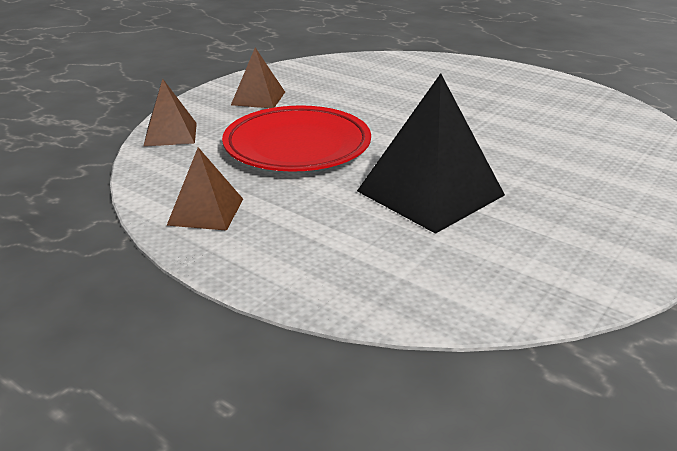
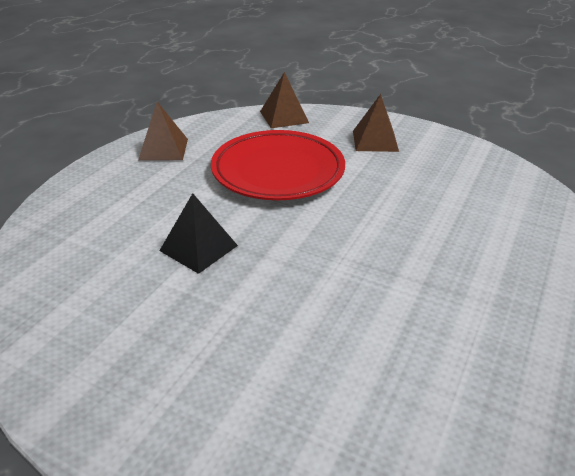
camera: 80 degrees right, 5 degrees up
black pyramid [357,73,505,234] -> black pyramid [159,193,238,274], size x0.55

